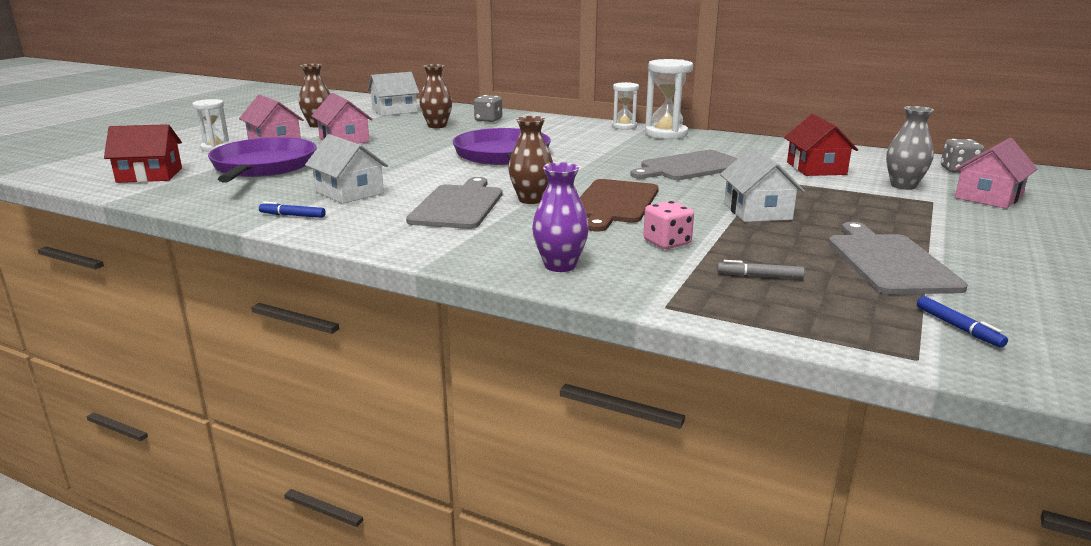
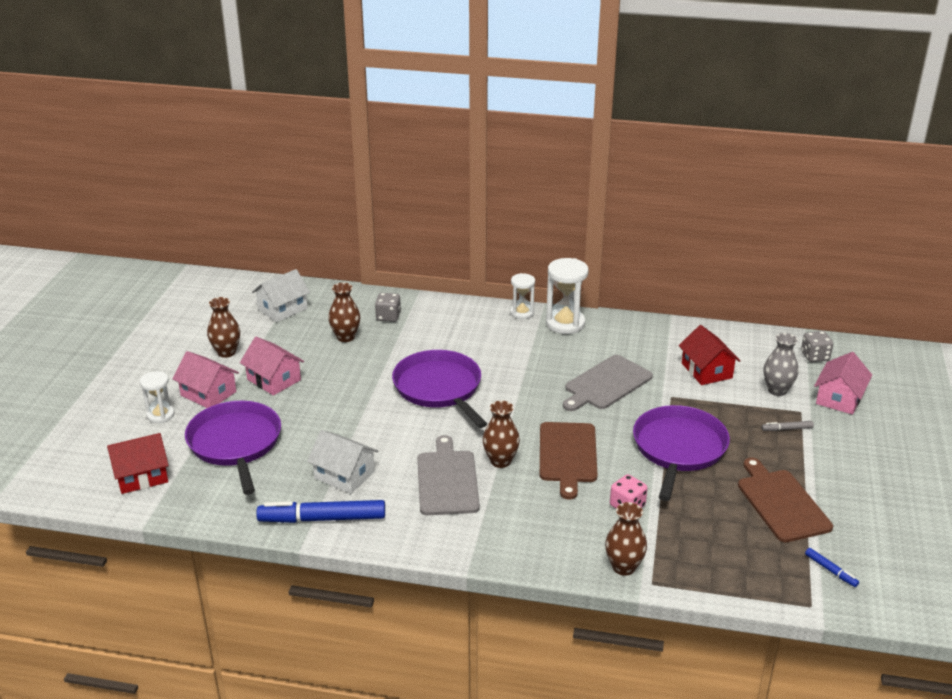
camera: 15 degrees left, 10 degrees up
blue marker [259,202,326,218] -> blue marker [256,500,385,523], size x2.22
purple vase [532,162,589,272] -> none
grey marker [717,260,805,279] -> grey marker moved to [762,421,814,431]
white house [720,147,805,222] -> purple pan [633,405,730,501]
grey cutting board [829,222,968,294] -> brown cutting board [738,458,833,542]
none -> brown vase [605,502,647,576]

